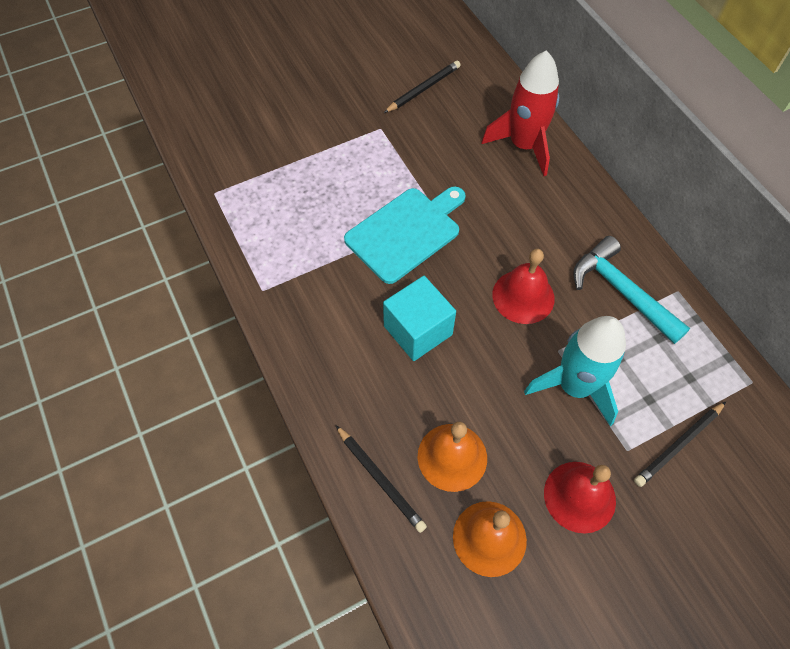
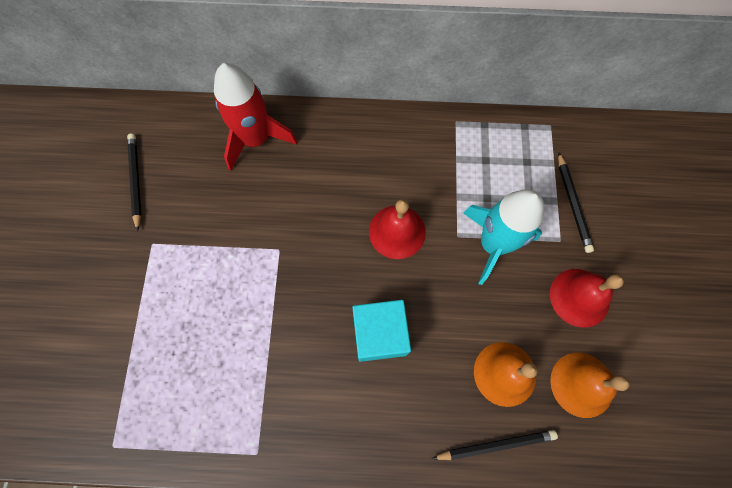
camera: 60 degrees left, 10 degrees up
turquoise cutting board [344,186,466,284] -> none
turquoise hammer [573,236,690,344] -> none

